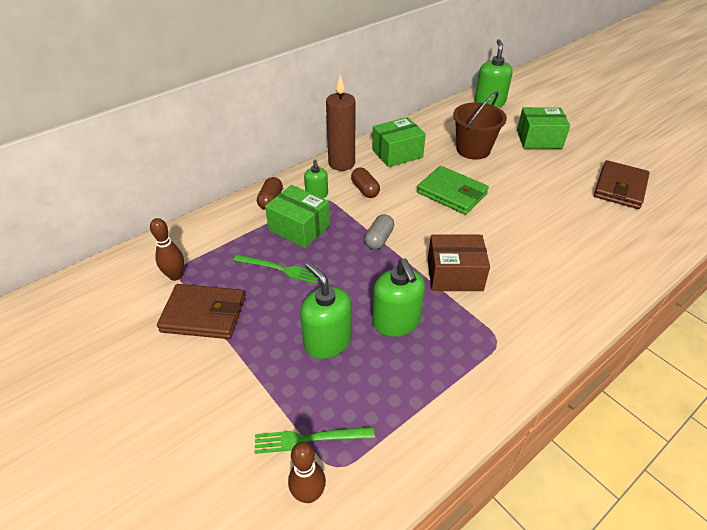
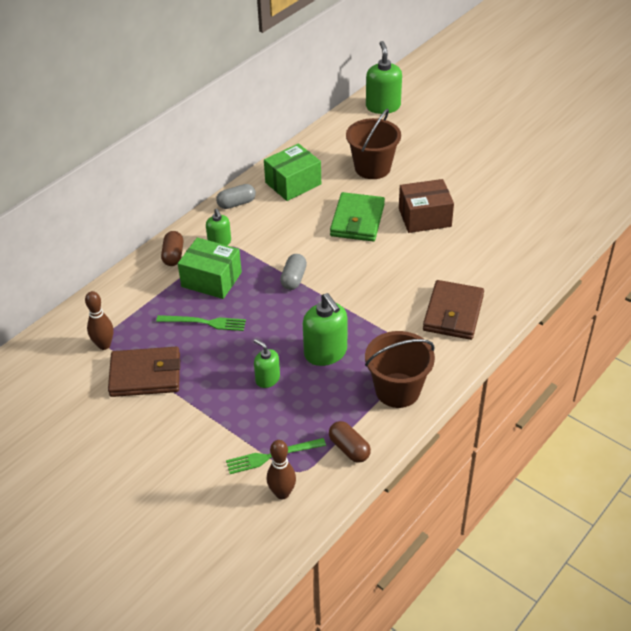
camera: 10 degrees left, 0 degrees up
green soap dispenser [300,262,352,359] -> green soap dispenser [254,339,280,388], size x0.59
brown candle [326,75,355,171] -> grey capsule [216,184,256,209]
brown capsule [351,168,380,198] -> brown capsule moved to [329,421,371,463]
green wallet [417,166,489,215] -> green wallet turned 75 degrees clockwise [330,192,385,241]
brown box [428,234,490,291] -> brown box moved to [399,179,454,233]
green box [517,107,570,149] -> none
brown wallet [594,160,650,209] -> brown wallet moved to [423,280,484,340]
none -> brown bucket [365,331,435,408]

